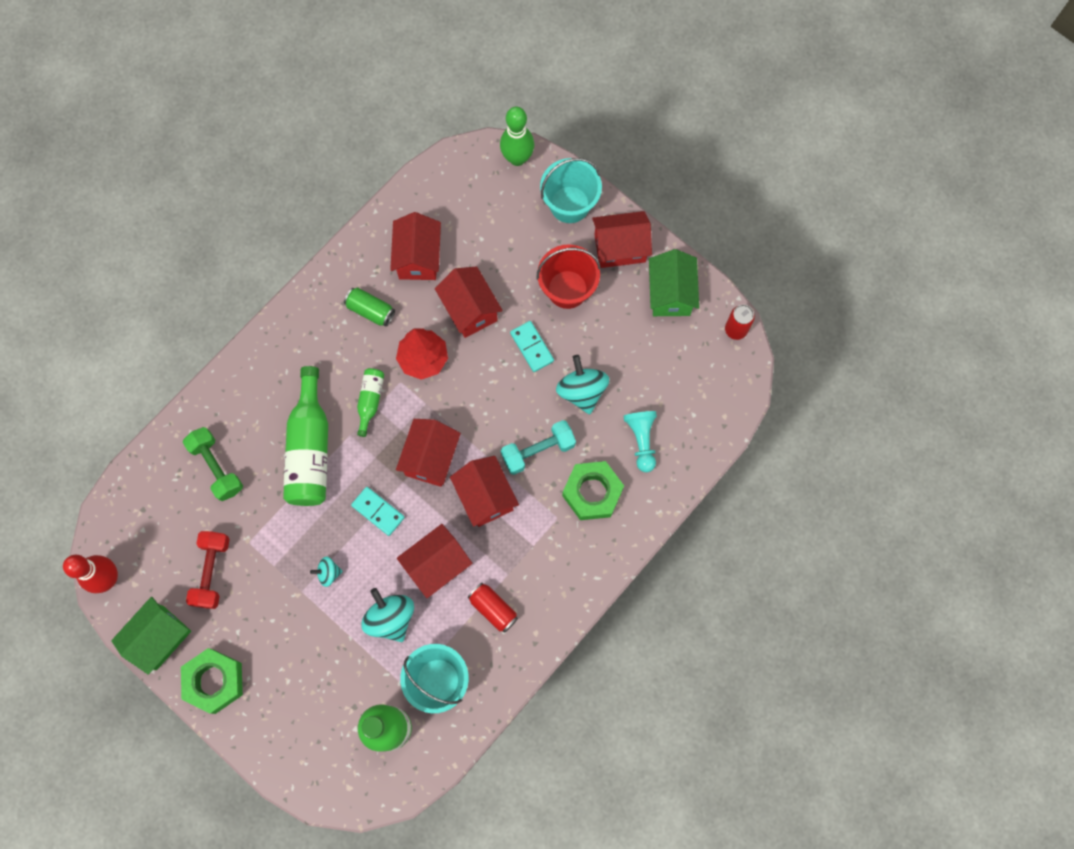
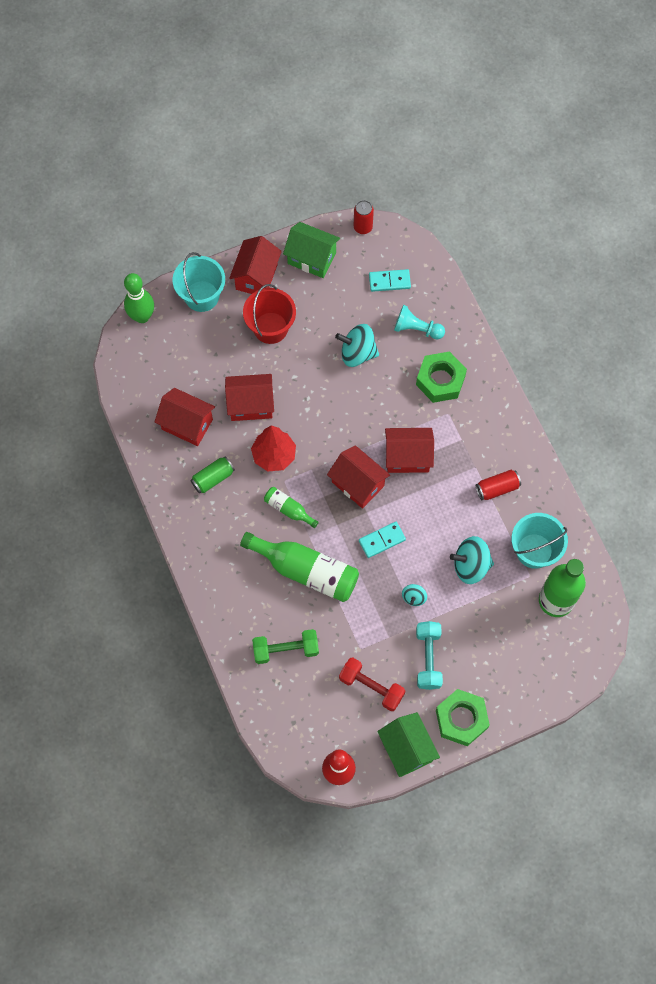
camera: 65 degrees left, 5 degrees down
red house [397,524,472,598] -> none
turquoise dumbbell [501,420,576,475] -> turquoise dumbbell moved to [416,621,443,690]
turquoise domino [510,321,554,372] -> turquoise domino moved to [369,269,411,292]

